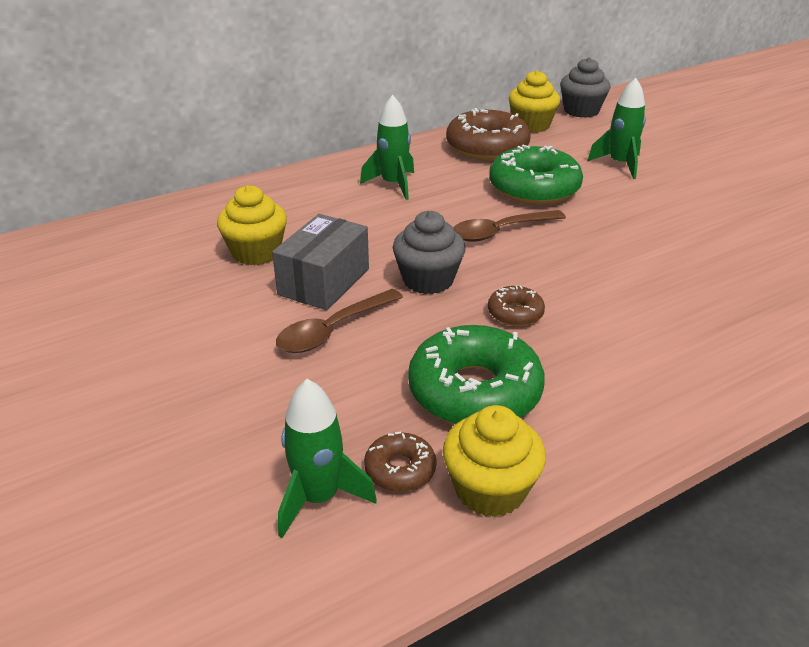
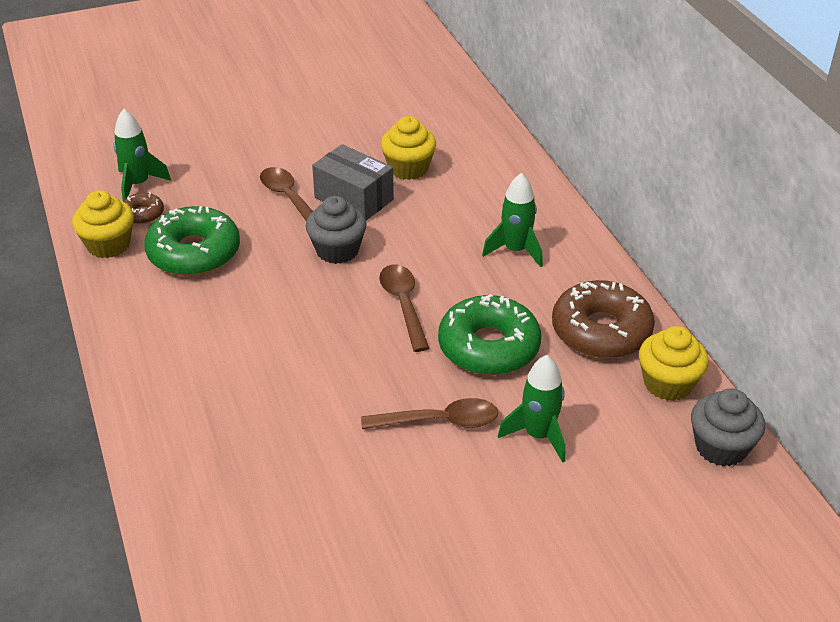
camera: 100 degrees right, 5 degrees up
brown donut [488,285,545,326] -> none
none -> brown spoon [361,398,498,429]

